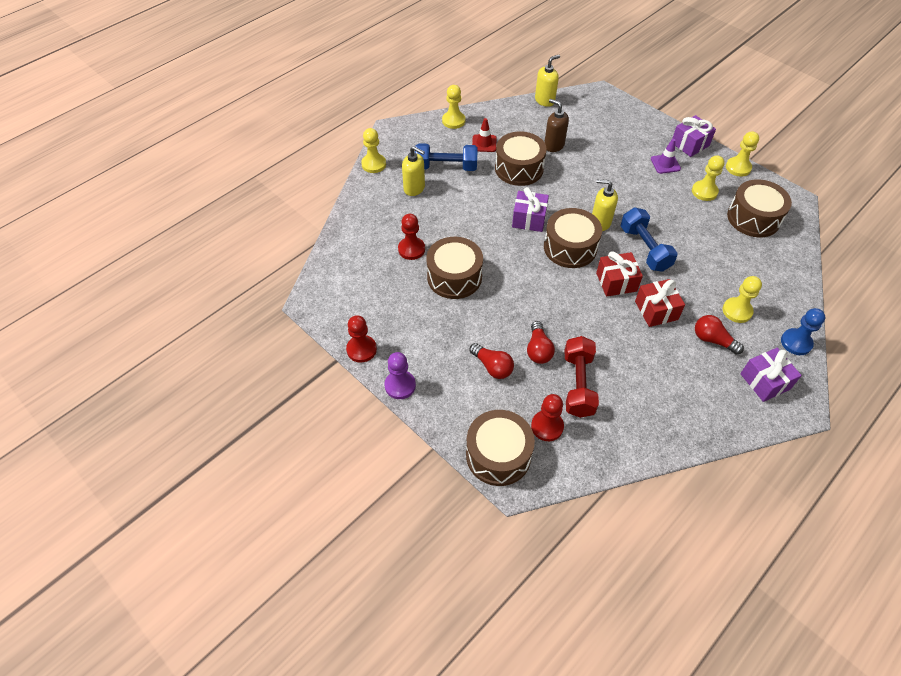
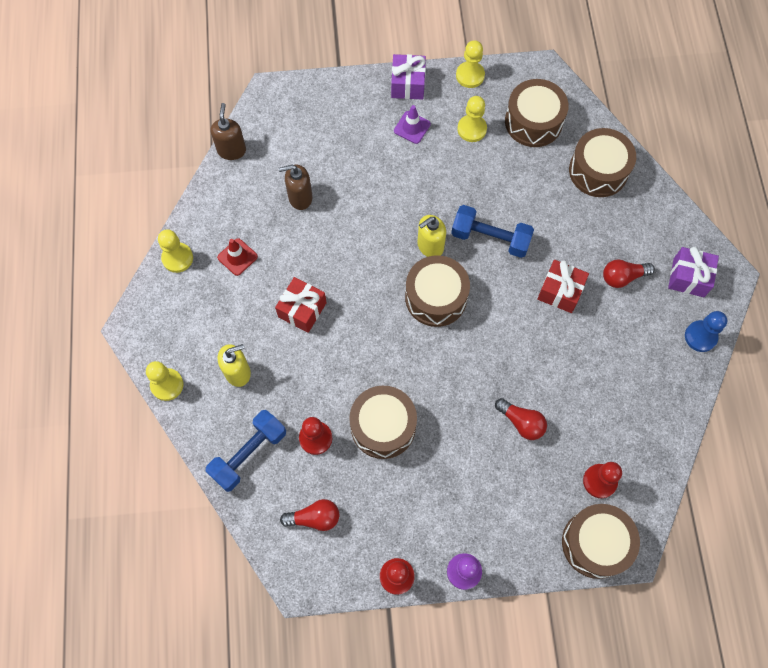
camera: 50 degrees left, 15 degrees up
blue dumbbell [415,143,478,171] -> blue dumbbell moved to [205,410,286,492]
red light bulb [469,343,514,379] -> red light bulb moved to [280,499,339,531]
brown drum [495,131,547,186] -> brown drum moved to [569,128,636,197]
purple gift [512,187,549,232] -> none
yellow soap dispenser [535,55,560,107] -> brown soap dispenser [211,103,246,160]
red dumbbell [565,336,599,418] -> none
red gift [596,251,643,297] -> red gift moved to [275,277,327,333]
yellow pawn [723,276,762,323] -> none
blue pawn [781,308,825,355] -> blue pawn moved to [685,311,727,352]

